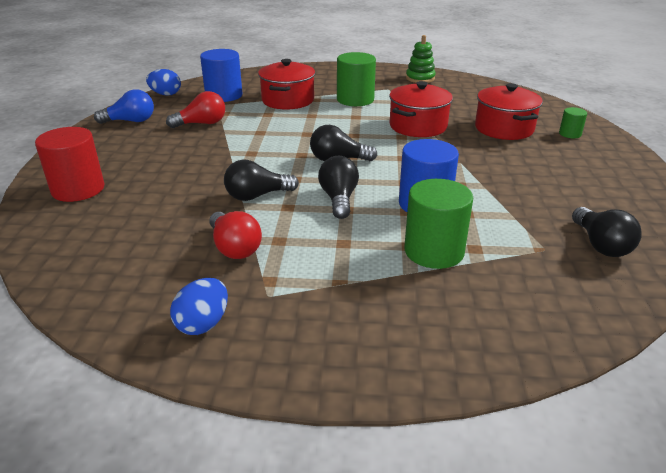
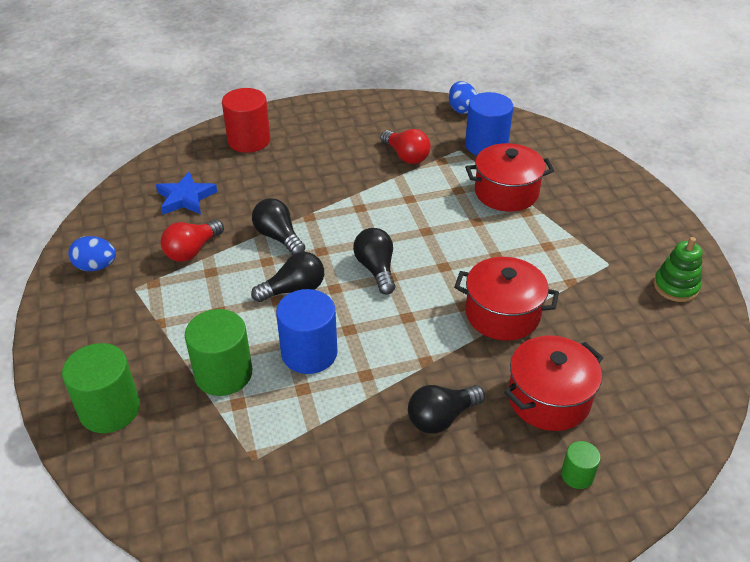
camera: 70 degrees right, 10 degrees up
blue light bulb [94,89,154,124] -> none
green cylinder [337,52,376,106] -> green cylinder moved to [62,343,140,433]
black light bulb [572,207,642,257] -> black light bulb moved to [408,385,485,434]
none -> blue star [156,172,217,215]

